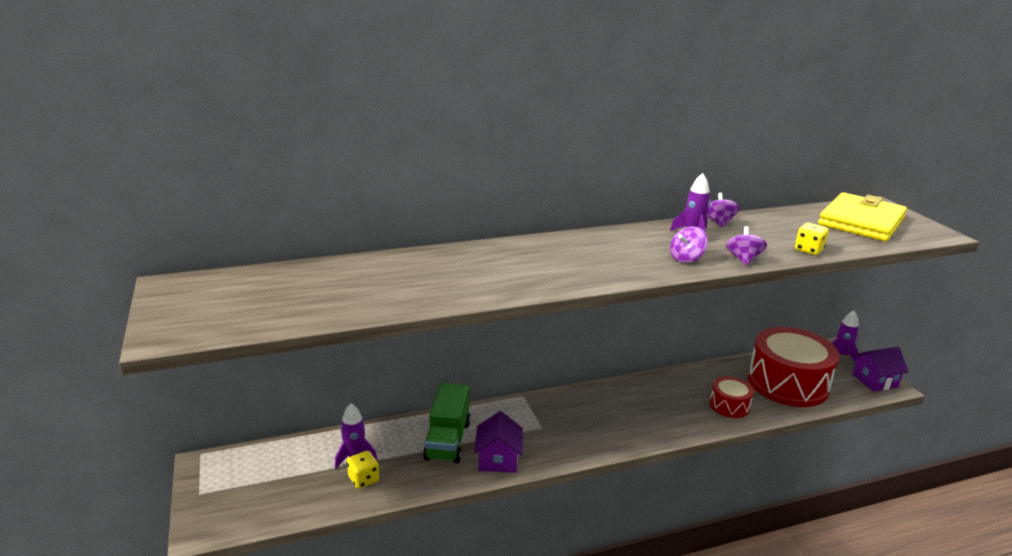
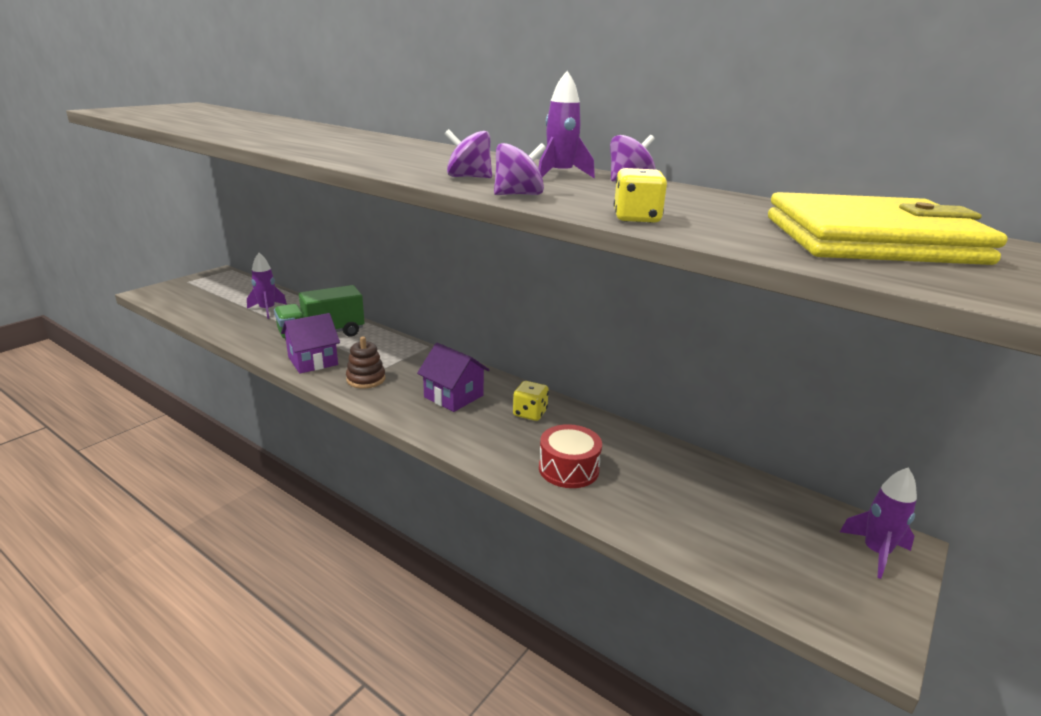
camera: 55 degrees right, 0 degrees up
yellow dice [347,451,379,489] -> yellow dice moved to [513,381,549,421]
red drum [748,327,839,407] -> none
purple house [852,347,909,392] -> purple house moved to [417,343,489,412]
none -> brown stacking toy [346,337,386,389]

